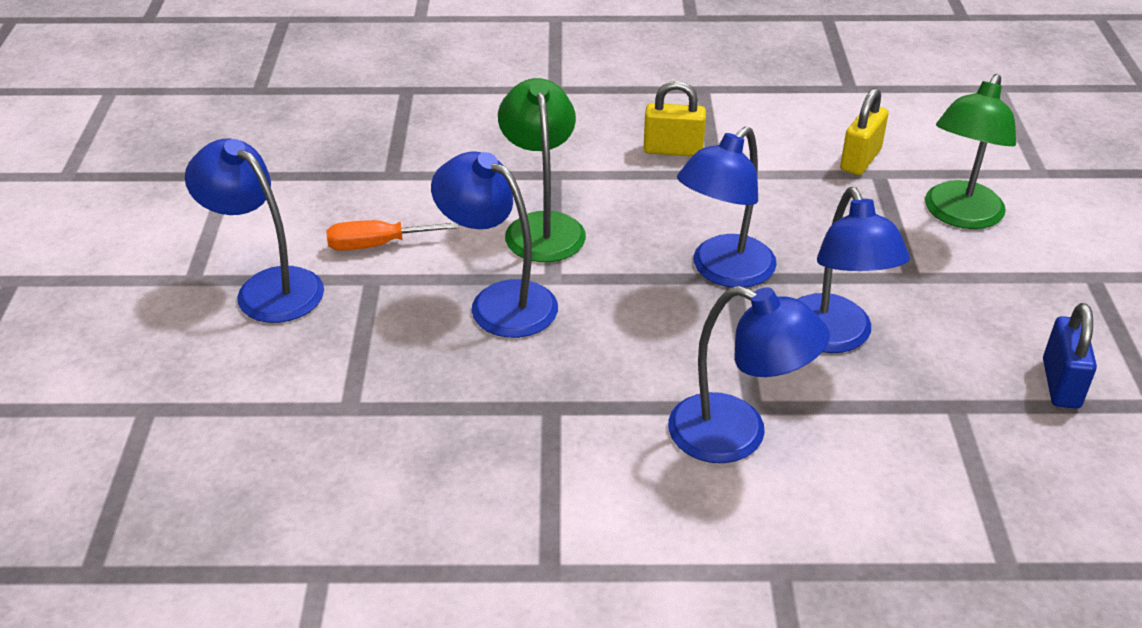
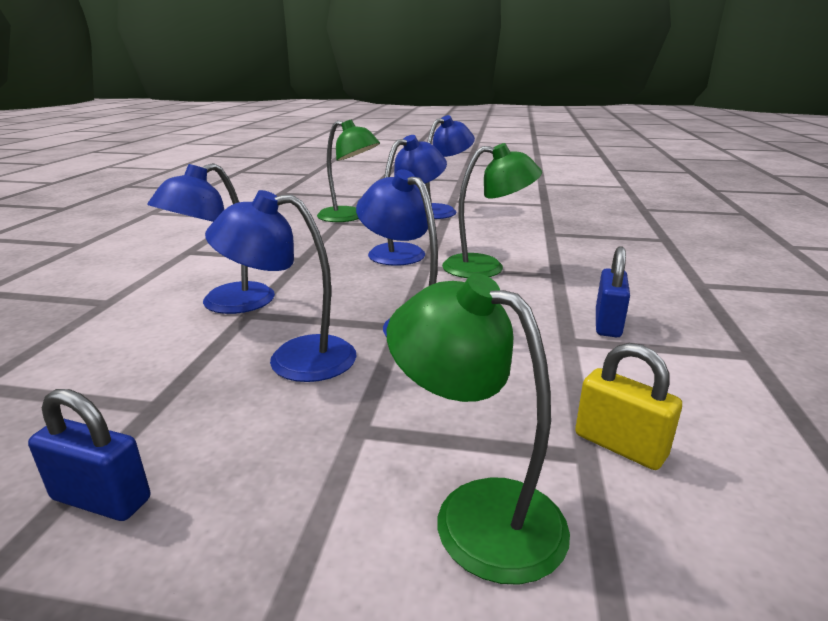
camera: 100 degrees right, 15 degrees down
orange screwdriver [326,220,459,251] -> none
yellow padlock [644,81,706,156] -> blue padlock [596,246,630,337]
none -> green lamp [317,120,380,222]

